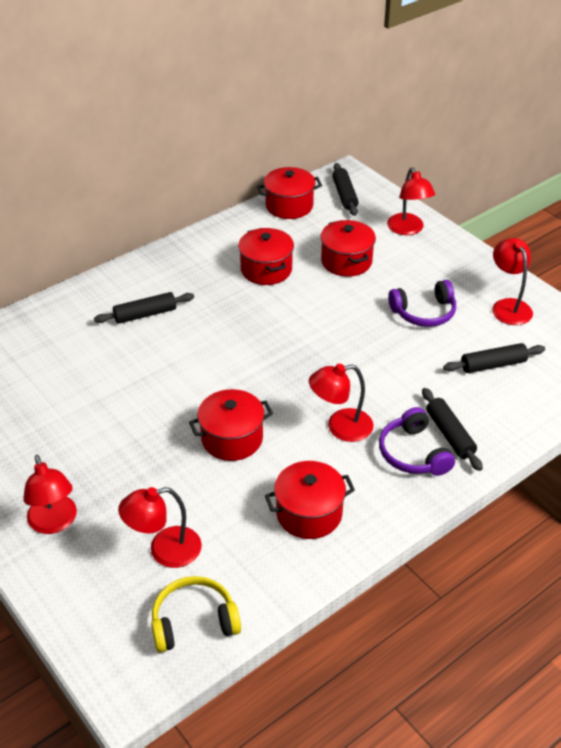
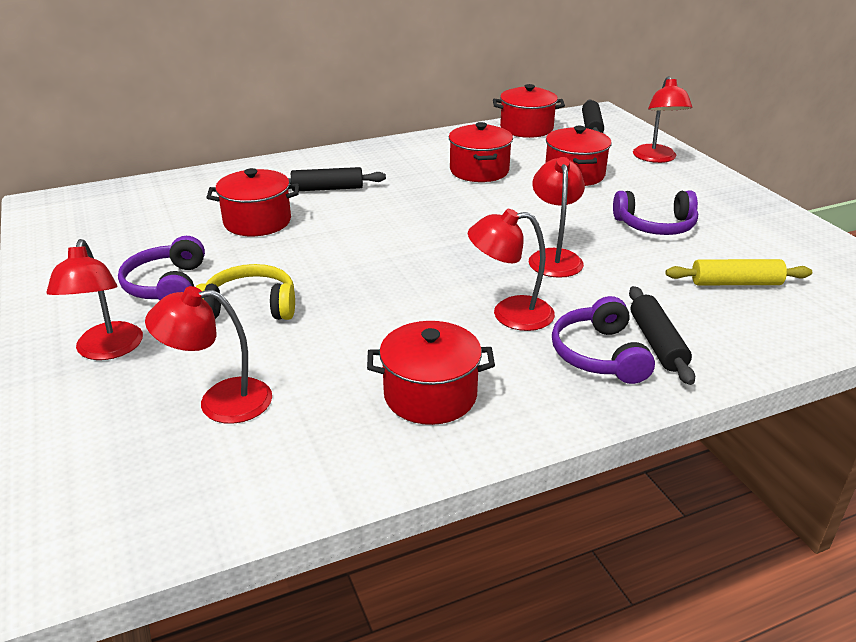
camera: 15 degrees right, 10 degrees down
yellow headphones [151,576,241,653] -> yellow headphones moved to [196,264,295,320]
red pot [189,389,273,461] -> red pot moved to [206,168,299,236]
black rolling pin [443,343,545,373] -> yellow rolling pin [666,259,812,285]
red lamp [492,238,533,325] -> red lamp moved to [529,157,585,278]
none -> purple headphones [118,236,205,300]

